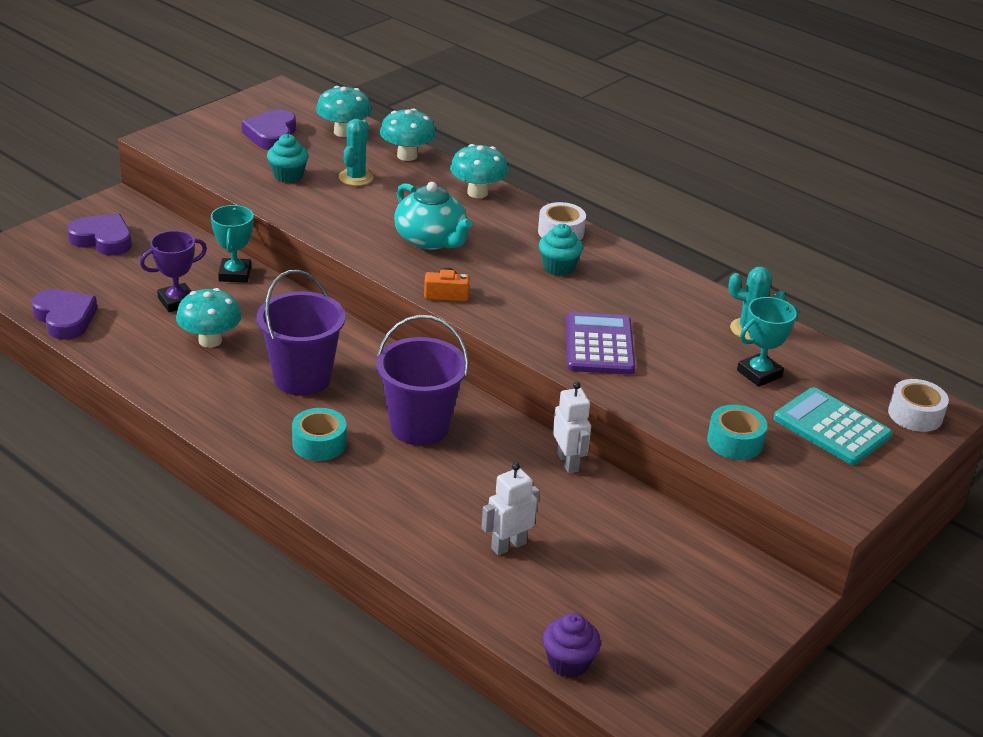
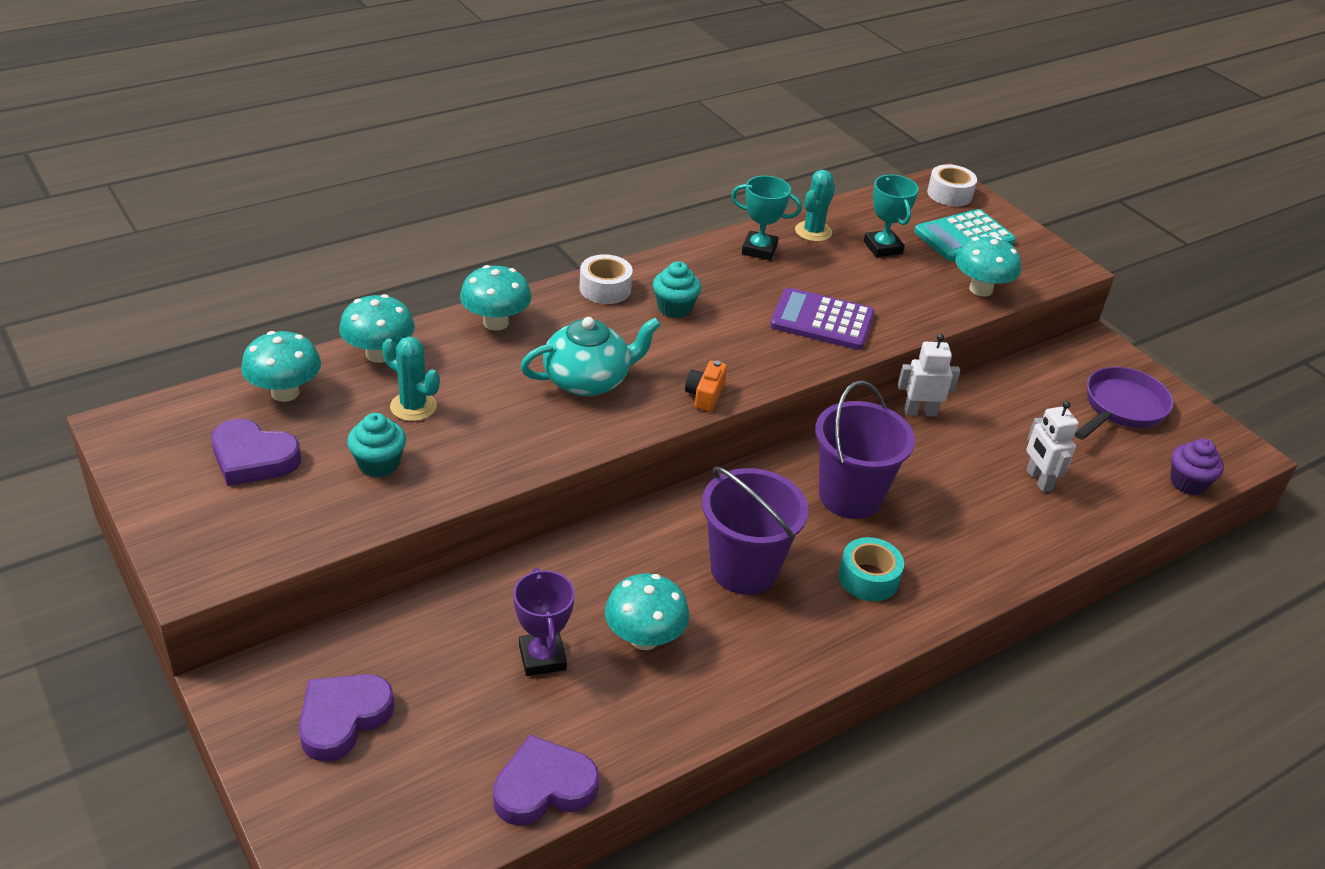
camera: 75 degrees left, 5 degrees up
turquoise trophy [211,205,253,283] -> turquoise trophy moved to [731,176,802,261]
turquoise tape [707,405,767,460] -> turquoise mushroom [955,237,1021,296]
none -> purple pan [1075,367,1174,440]

